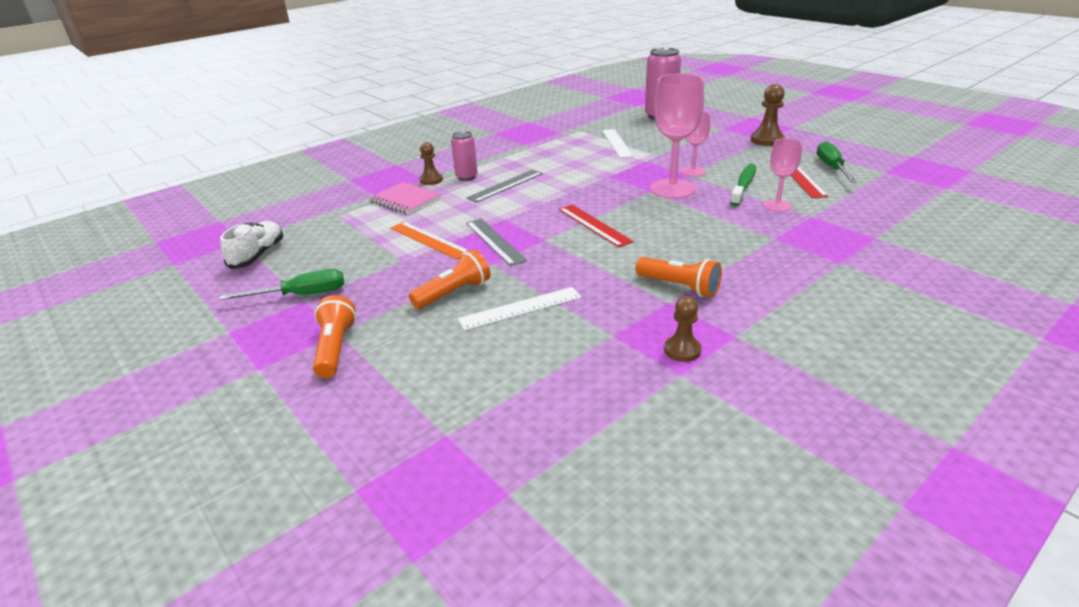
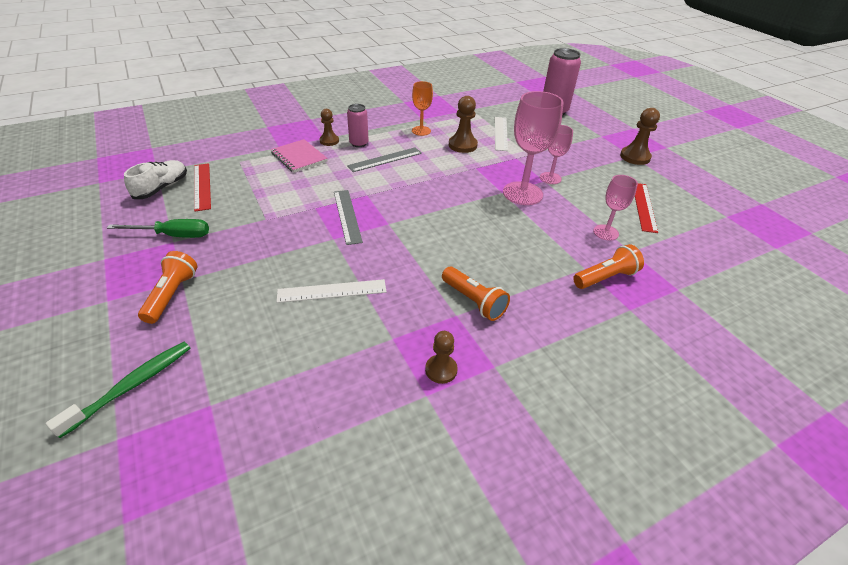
camera: 10 degrees right, 10 degrees up
orange ruler [390,222,469,259] -> none
orange flashlight [409,249,491,309] -> orange flashlight moved to [573,244,644,289]
red ruler [559,205,633,247] -> red ruler moved to [194,163,211,212]
green toothbrush [730,164,756,206] -> green toothbrush moved to [46,342,190,438]
green screwdriver [817,141,858,182] -> none
none -> orange goblet [412,81,433,136]
none -> brown pawn [449,96,478,153]

